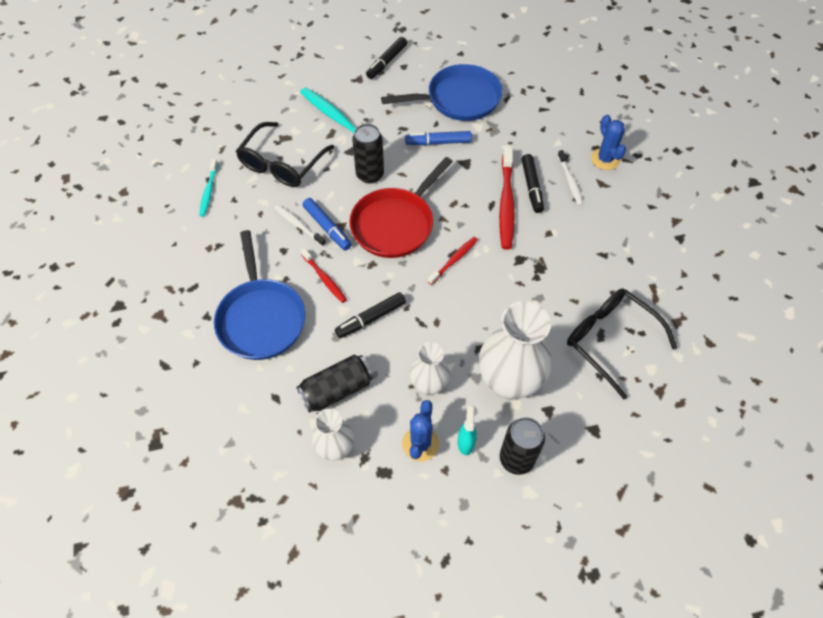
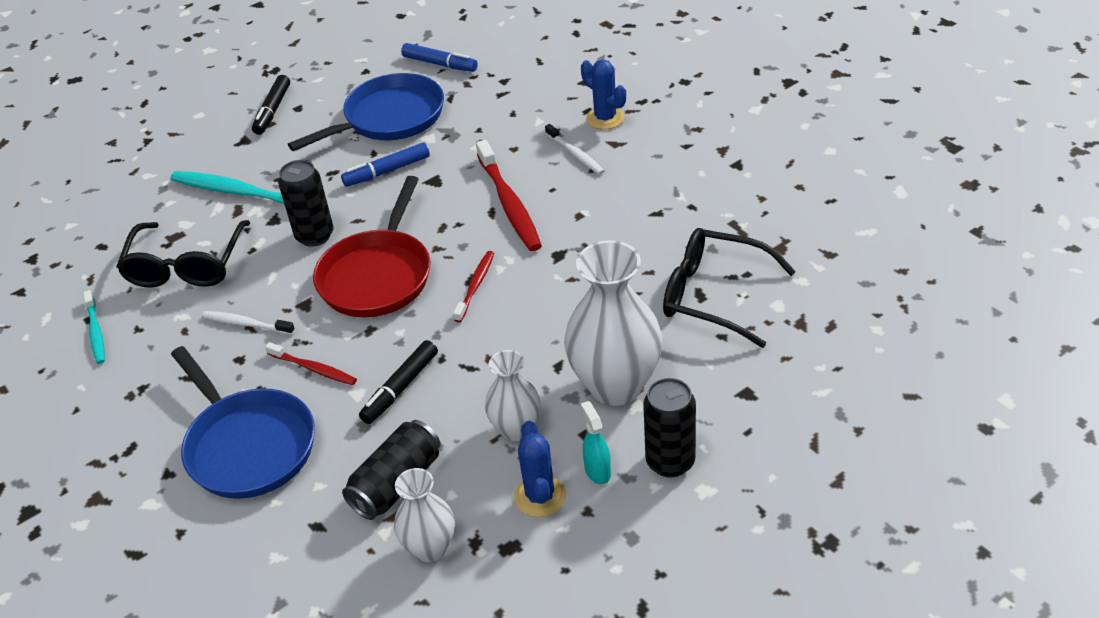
camera: 20 degrees left, 15 degrees down
blue marker [302,198,352,250] -> blue marker moved to [401,43,478,72]
black marker [522,154,544,213] -> none

